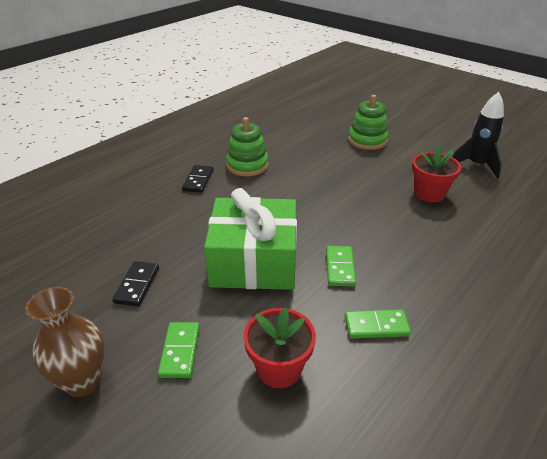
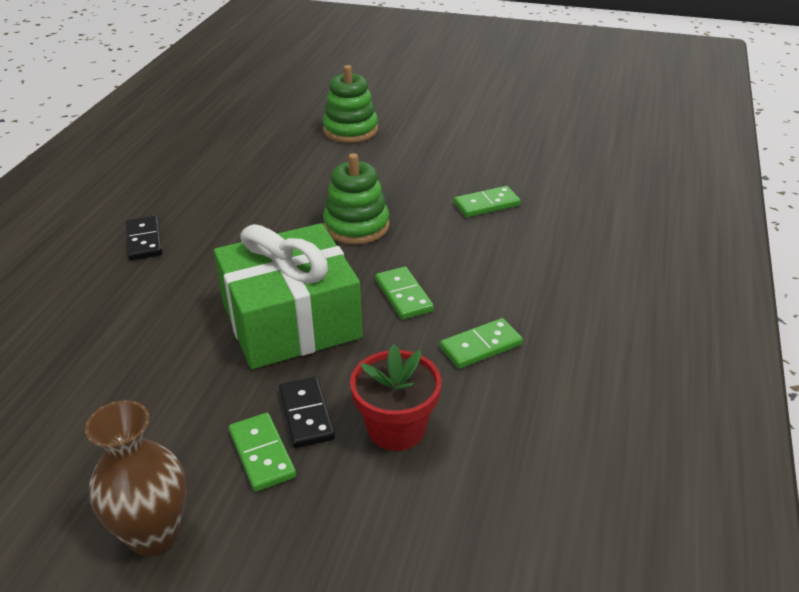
camera: 25 degrees left, 0 degrees up
black domino [112,261,159,307] -> black domino moved to [279,377,335,448]
green stacking toy [226,117,269,176] -> green stacking toy moved to [323,153,390,244]
red flower pot [412,145,461,202] -> none
black rocket [453,92,504,178] -> none
none -> green domino [454,186,521,217]

